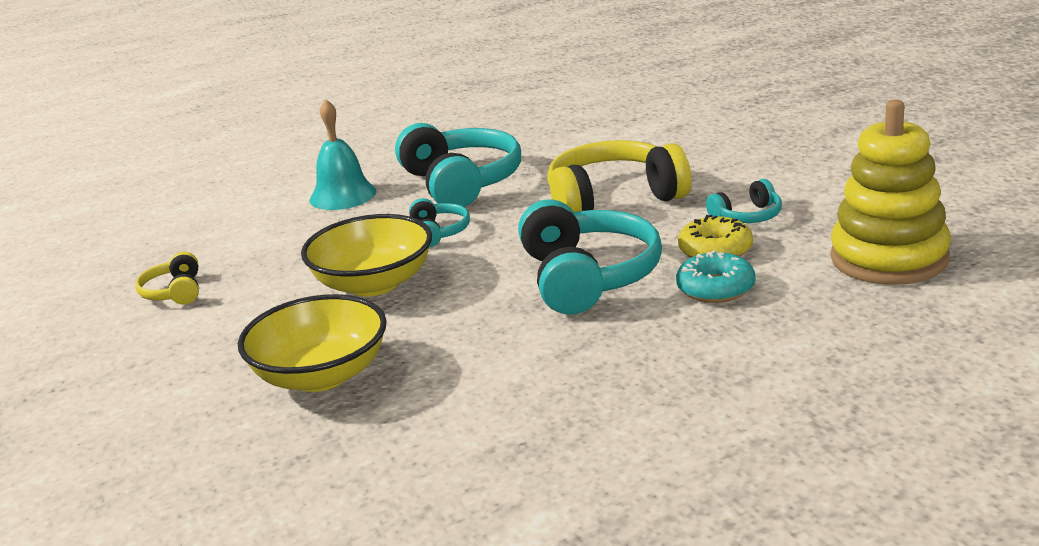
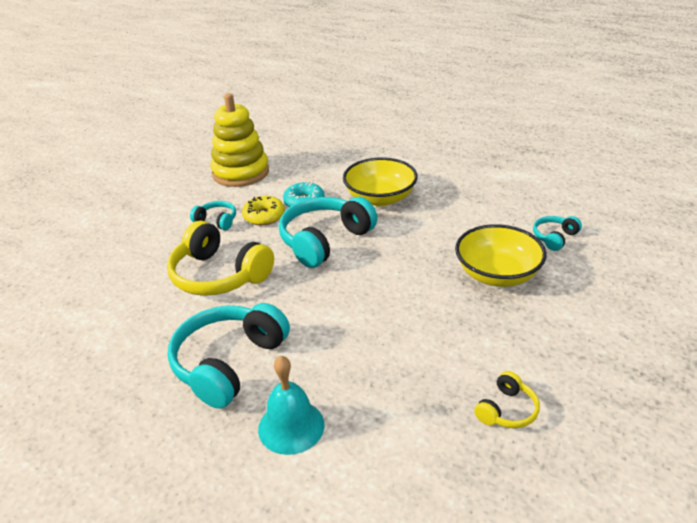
camera: 130 degrees left, 10 degrees up
yellow bowl [301,214,432,297] -> yellow bowl moved to [343,157,418,206]
turquoise headphones [409,198,470,248] -> turquoise headphones moved to [533,216,582,251]

